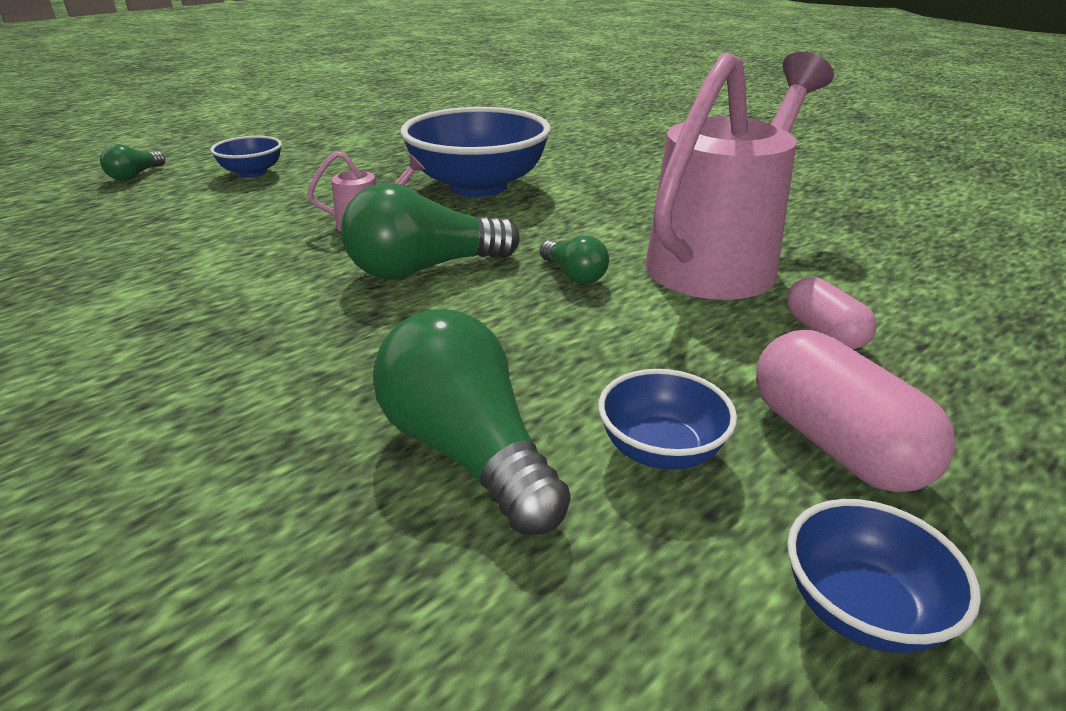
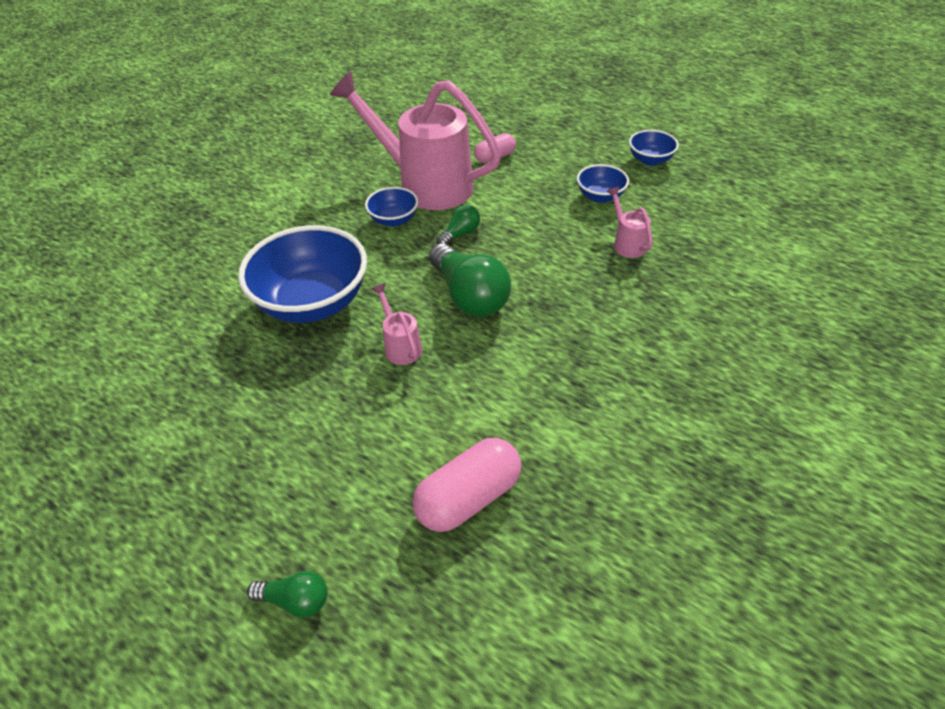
camera: 100 degrees left, 15 degrees up
blue bowl [210,136,282,178] -> blue bowl moved to [365,187,418,227]
green light bulb [373,309,570,535] -> pink watering can [606,186,653,258]
pink capsule [756,330,956,492] -> pink capsule moved to [413,438,521,532]

